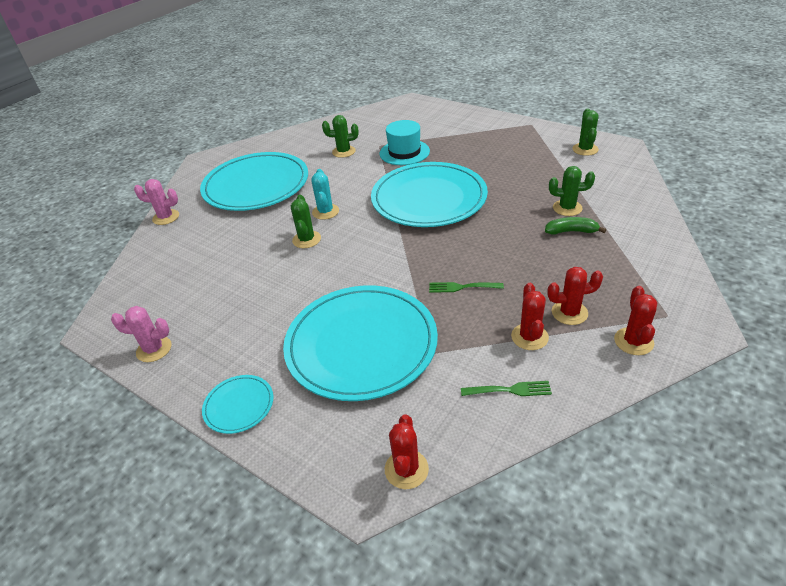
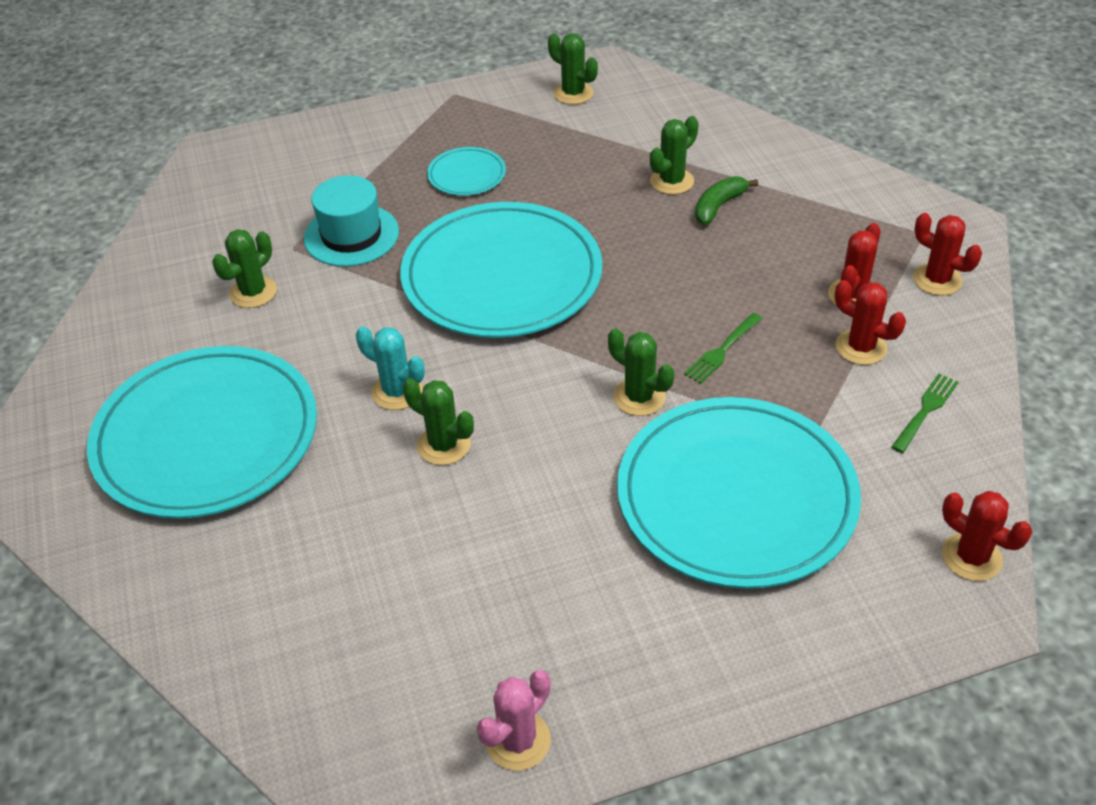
camera: 55 degrees left, 5 degrees up
pink cactus [134,179,179,225] -> none
turquoise plate [202,375,273,434] -> turquoise plate moved to [427,147,506,196]
none -> green cactus [608,328,674,416]

